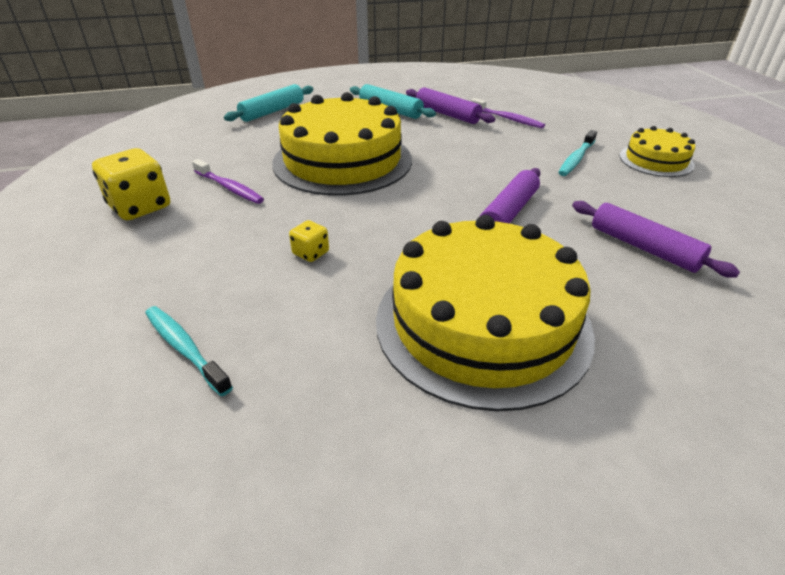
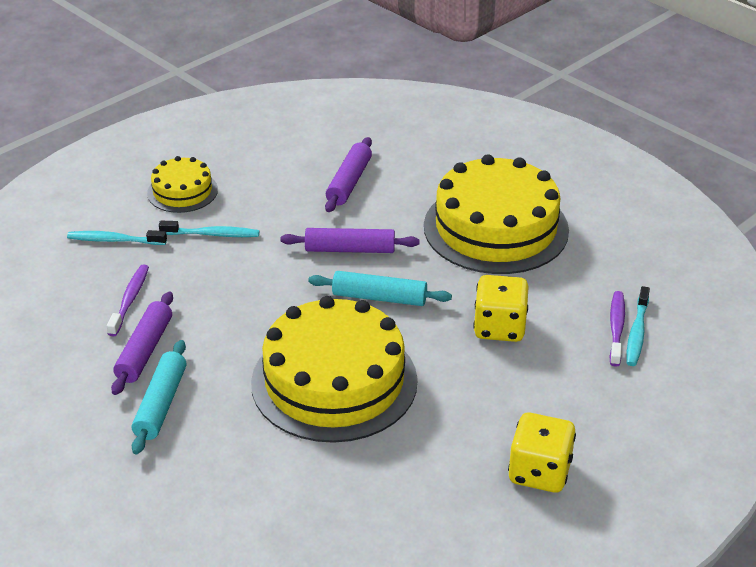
camera: 120 degrees left, 0 degrees up
purple toothbrush [192,159,264,204] -> purple toothbrush moved to [609,291,625,366]
turquoise rolling pin [224,84,313,122] -> turquoise rolling pin moved to [308,271,452,306]
yellow dice [289,220,329,262] -> yellow dice [473,275,529,342], size x1.97
none -> turquoise toothbrush [67,230,167,245]

